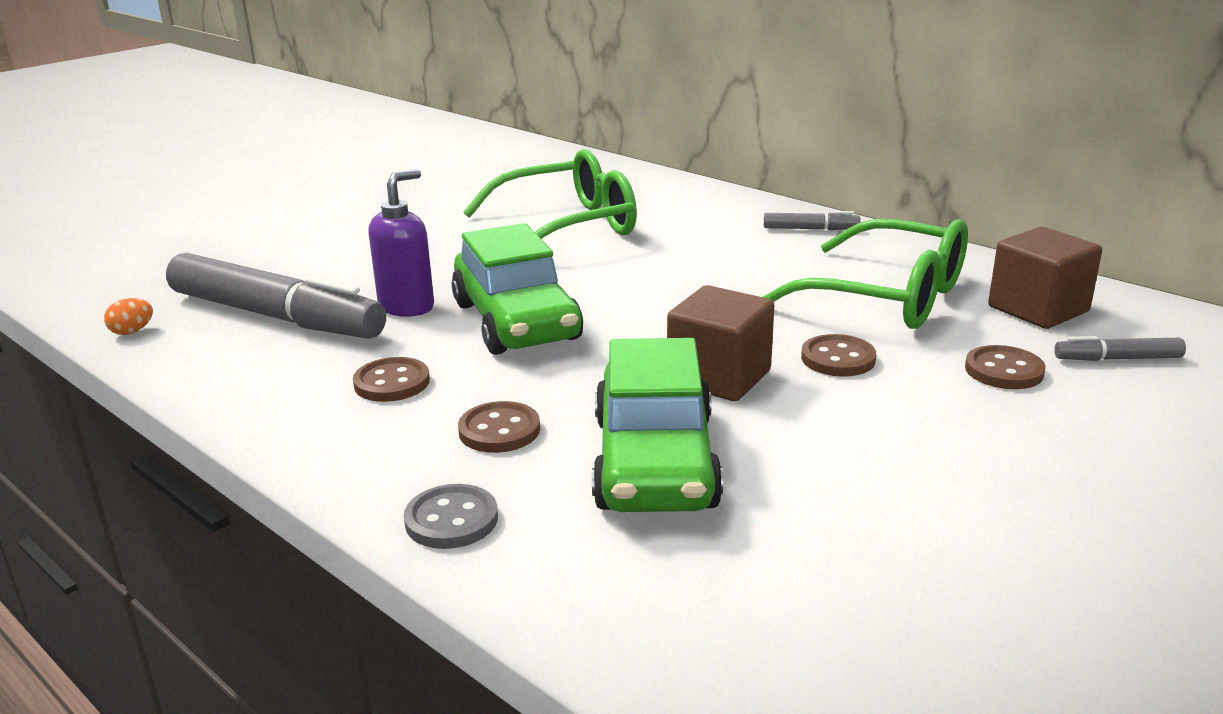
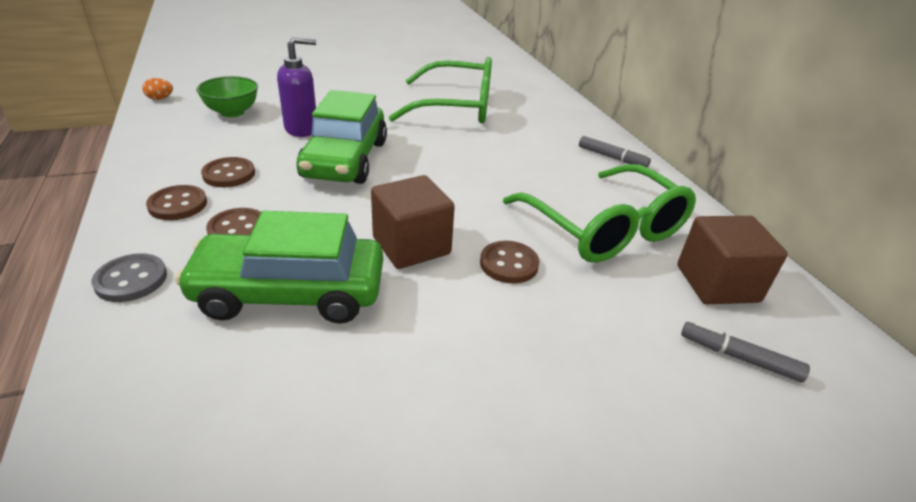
camera: 25 degrees right, 10 degrees up
grey marker [166,253,386,339] -> green bowl [196,76,258,118]
green car [592,338,723,512] -> green car turned 60 degrees clockwise [175,211,383,324]
brown button [965,345,1046,389] -> brown button moved to [146,185,207,220]

